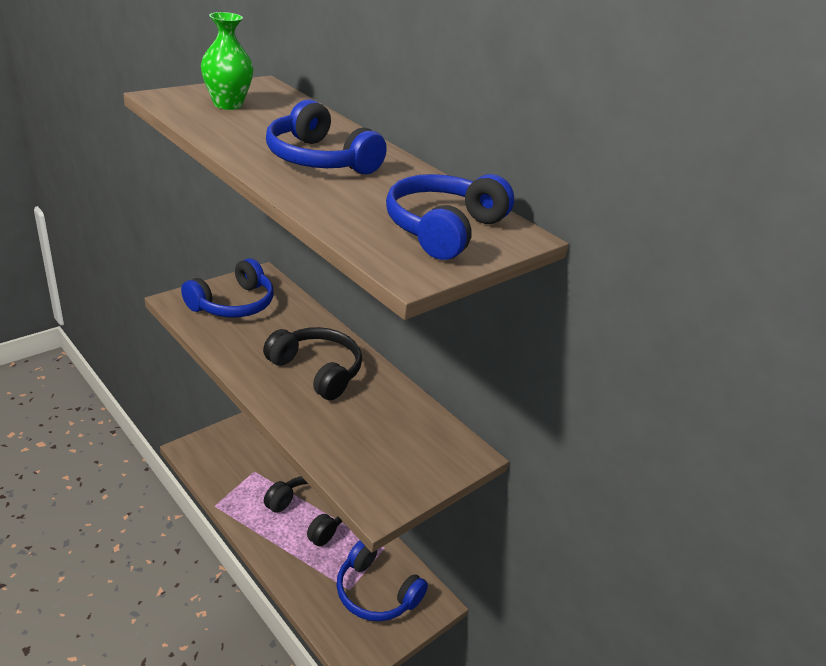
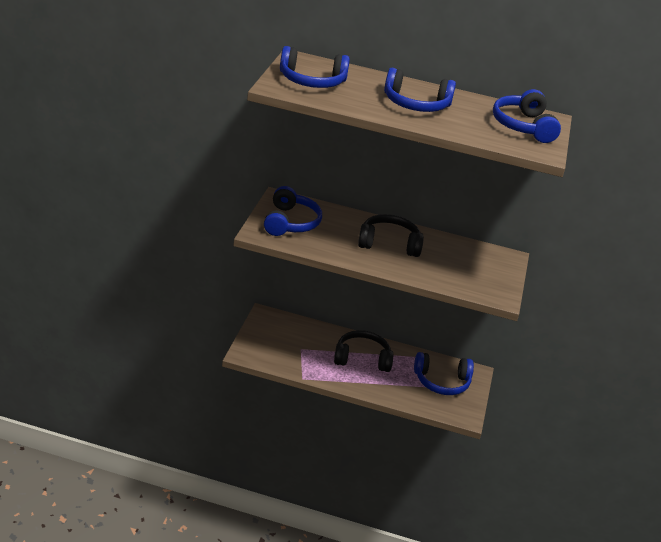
camera: 35 degrees left, 0 degrees up
green vase [201,12,253,110] -> blue headphones [280,46,350,88]

